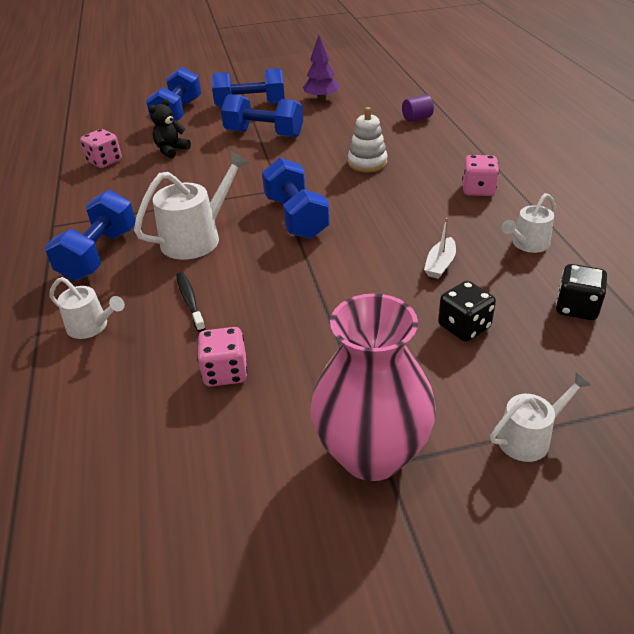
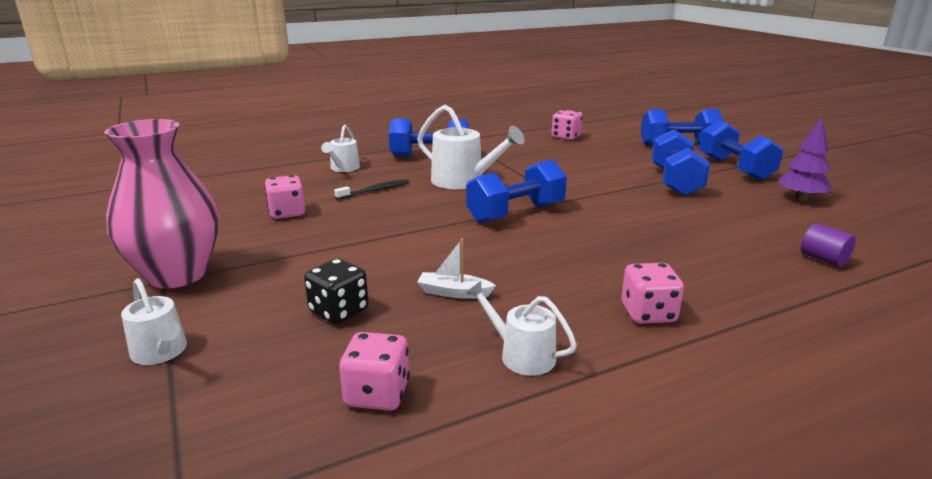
camera: 75 degrees right, 15 degrees down
black teddy bear [149,99,191,158] -> none
white stacking toy [348,107,388,173] -> none
black dice [556,264,607,320] -> pink dice [339,332,410,411]

